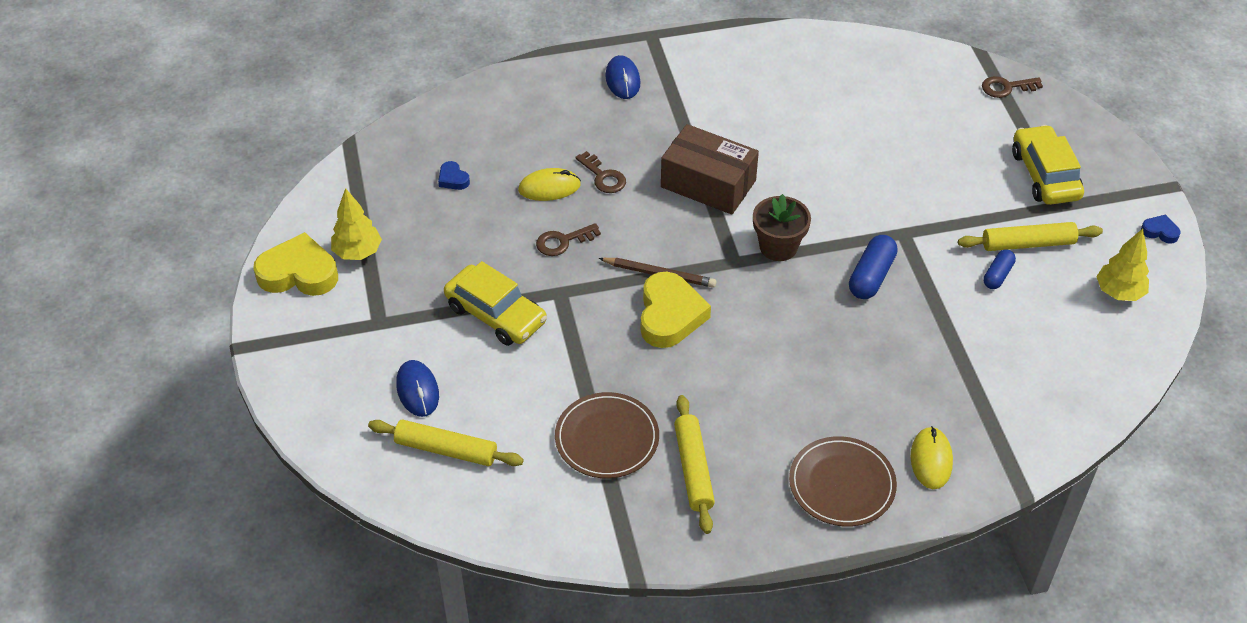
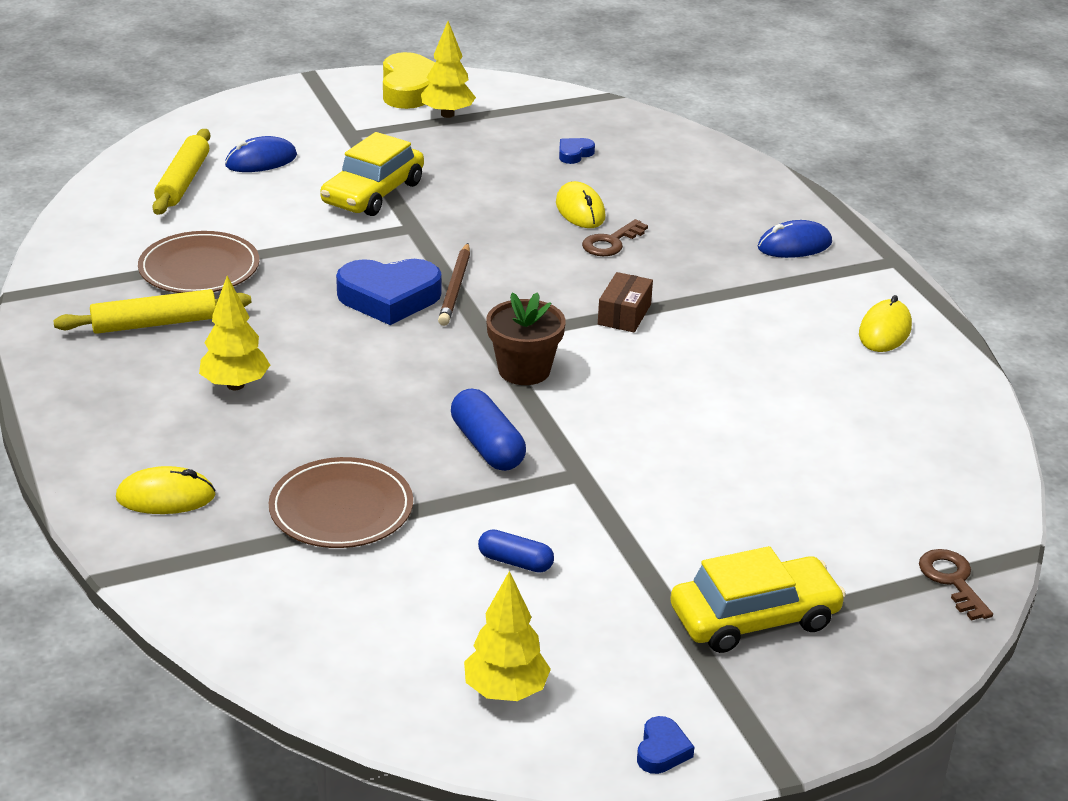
camera: 80 degrees right, 15 degrees down
brown key [536,223,601,256] -> none
yellow heart [641,272,711,348] -> blue heart [336,259,442,325]
brown box [661,124,759,215] -> brown box [598,272,653,332], size x0.53
brown plate [789,436,897,527] -> brown plate moved to [269,457,413,548]
blue capsule [849,235,898,299] -> blue capsule turned 45 degrees clockwise [451,388,526,471]
yellow rolling pin [958,222,1103,251] -> none
none -> yellow tree [199,276,270,390]
none -> yellow mouse [859,295,912,352]

